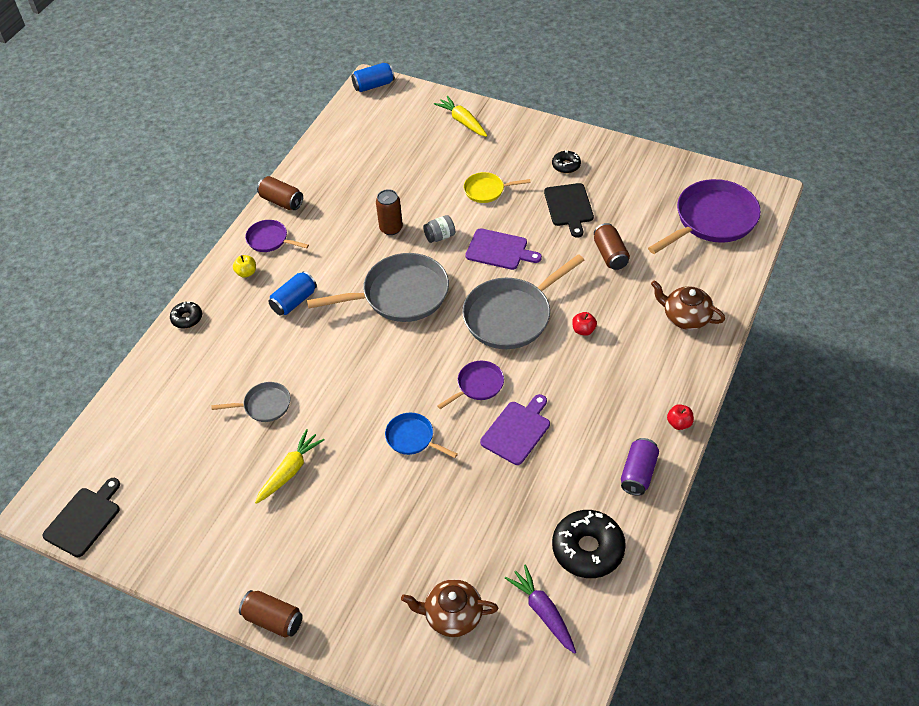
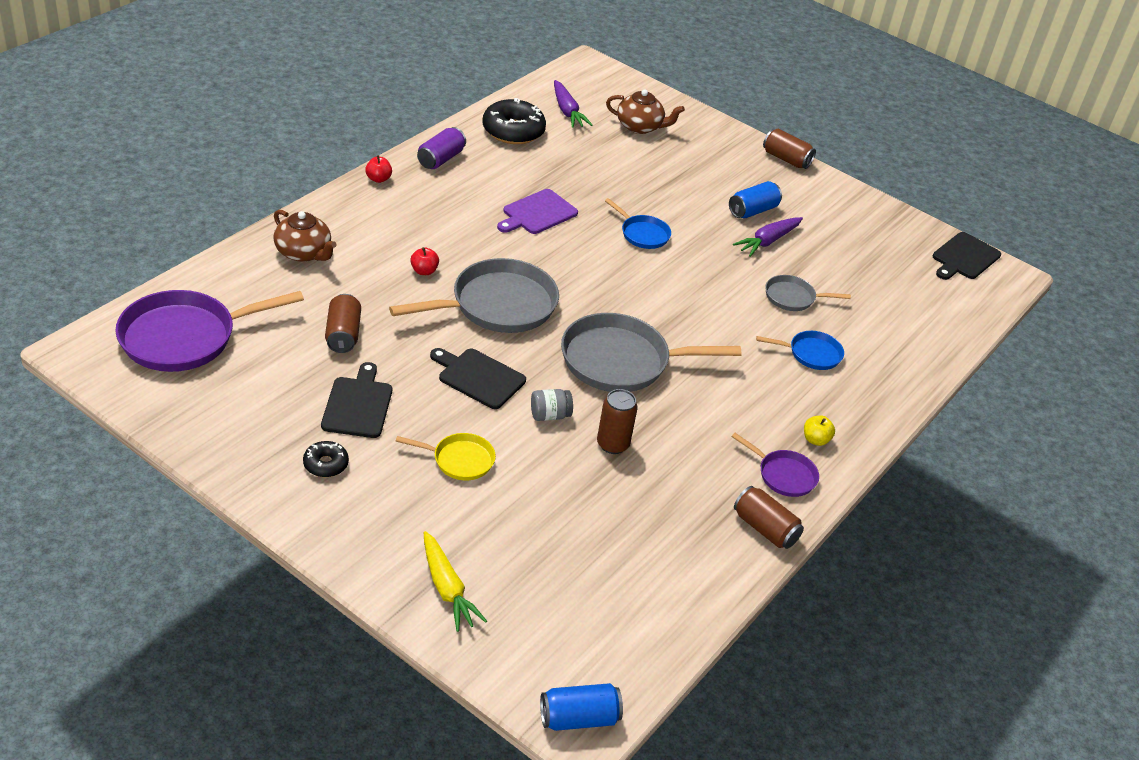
camera: 175 degrees left, 10 degrees down
black donut [170,302,202,329] -> none
yellow carrot [255,429,325,504] -> purple carrot [733,217,803,257]
blue can [268,271,317,316] -> blue can moved to [729,181,782,218]
purple pan [437,361,504,409] -> none
purple cutting board [465,228,542,270] -> black cutting board [430,348,526,409]
none -> blue pan [756,331,844,370]

